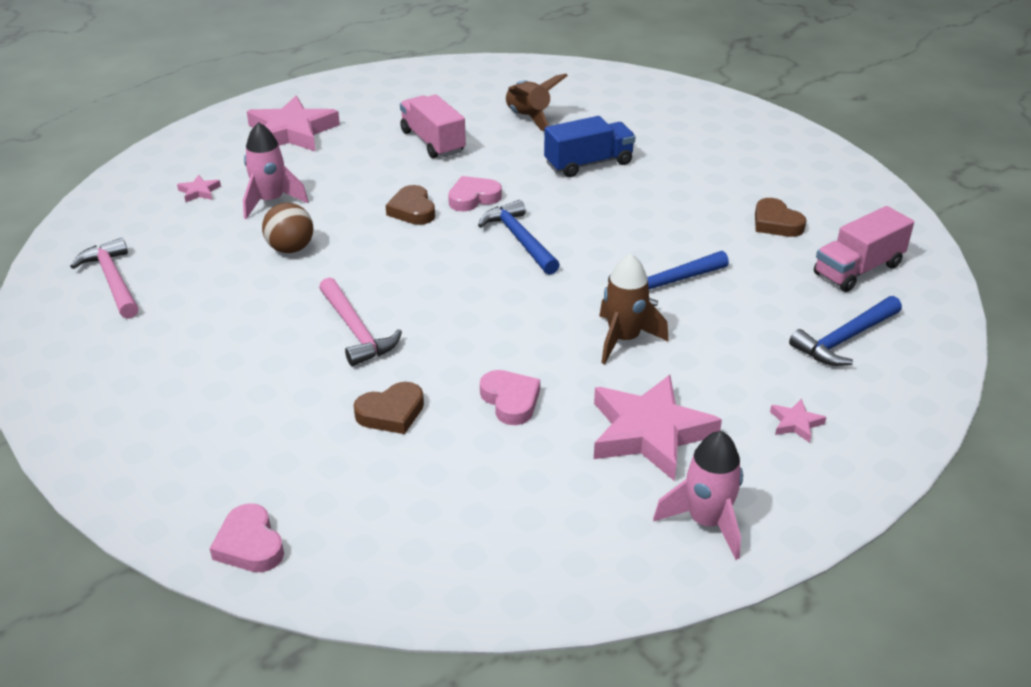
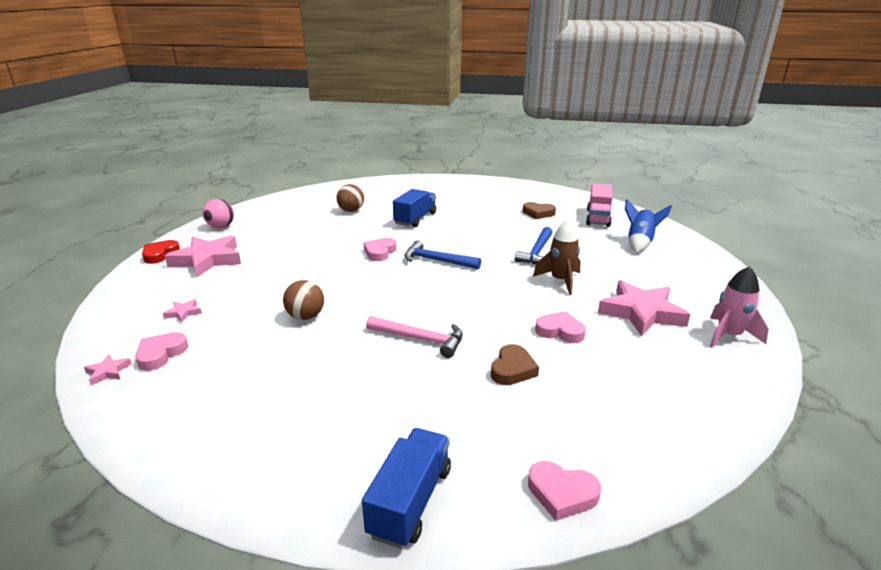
camera: 40 degrees left, 10 degrees down
pink hammer [70,238,139,319] -> none
pink rocket [243,122,309,219] -> none
brown heart [386,185,435,225] -> none
pink truck [400,94,466,158] -> none
brown rocket [505,74,568,132] -> brown ball [336,184,364,212]
pink star [770,399,826,443] -> pink star moved to [84,354,132,385]
blue hammer [789,296,902,366] -> blue rocket [625,199,672,253]
none -> pink heart [135,332,188,371]
none -> red heart [142,240,180,264]
none -> pink ball [203,199,234,228]
none -> blue truck [362,428,451,548]

